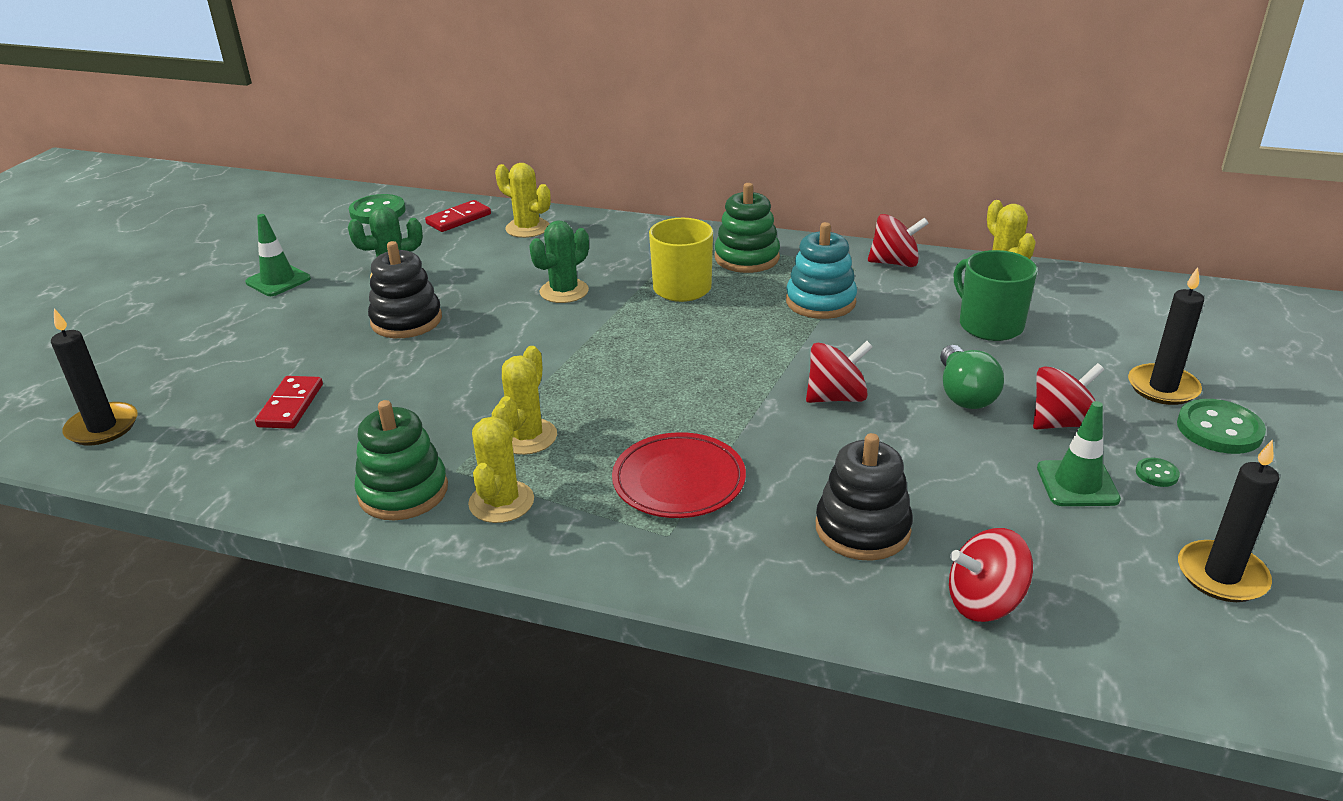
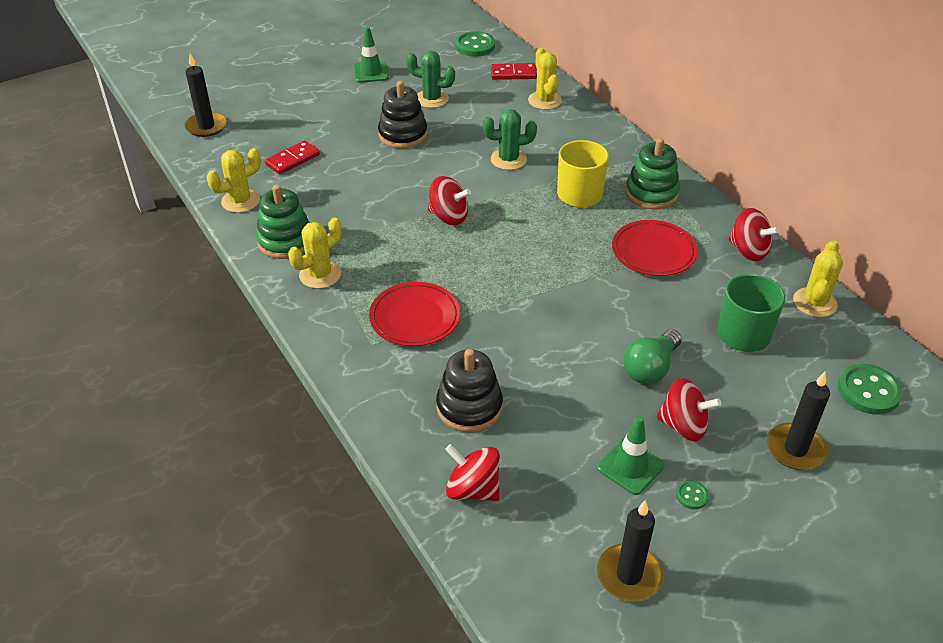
camera: 40 degrees right, 10 degrees up
yellow cactus [498,346,557,455] -> yellow cactus moved to [206,148,261,213]
turquoise stacking toy [786,222,857,319] -> red plate [612,220,698,276]
red spinning top [806,341,873,403] -> red spinning top moved to [428,176,471,225]
green button [1177,399,1266,454] -> green button moved to [837,364,903,415]

